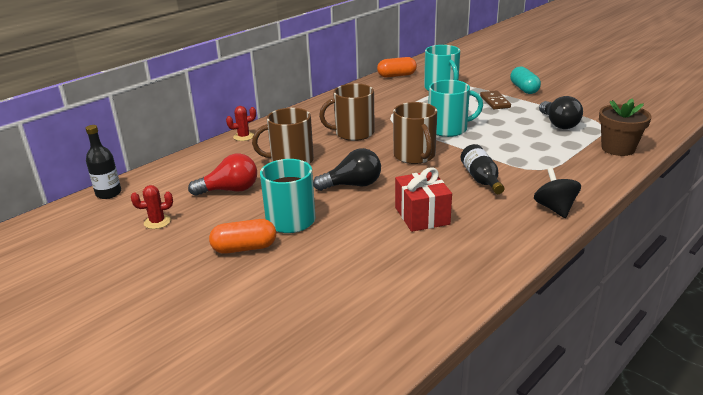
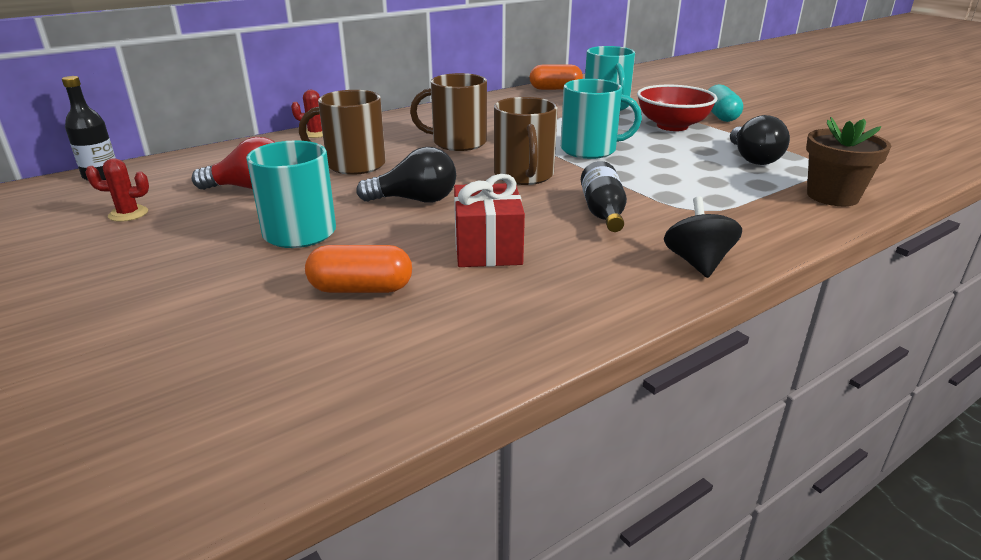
camera: 10 degrees right, 0 degrees up
orange capsule [209,219,276,254] -> orange capsule moved to [305,245,412,293]
brown domino [480,90,511,110] -> red bowl [637,85,717,131]

